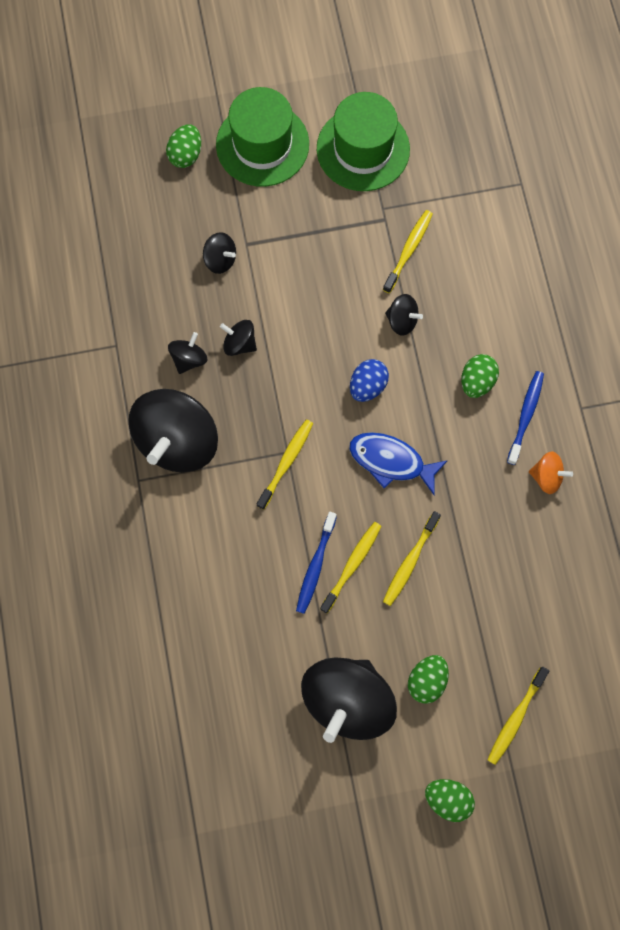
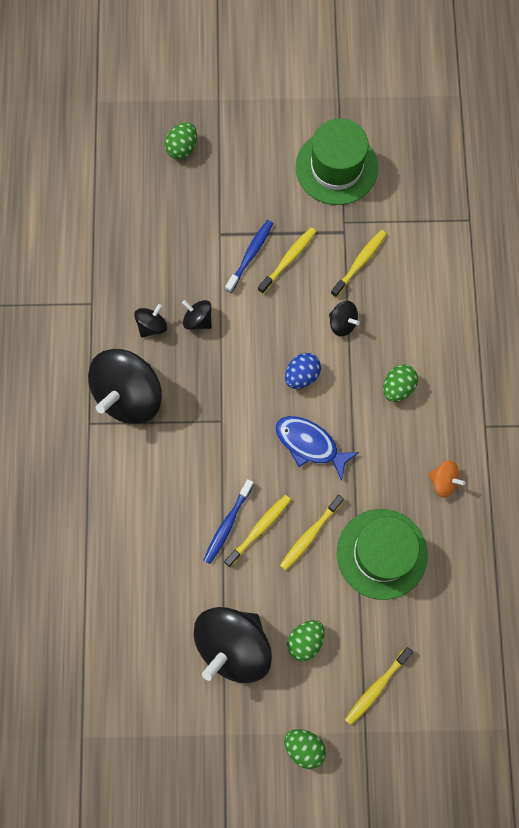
camera: 10 degrees right, 0 degrees up
black spinning top [203,232,236,274] -> none
green hat [216,87,309,187] -> green hat moved to [337,509,428,600]
yellow toothbrush [257,419,313,510] -> yellow toothbrush moved to [258,227,316,294]
blue toothbrush [507,371,544,465] -> blue toothbrush moved to [225,220,273,293]

